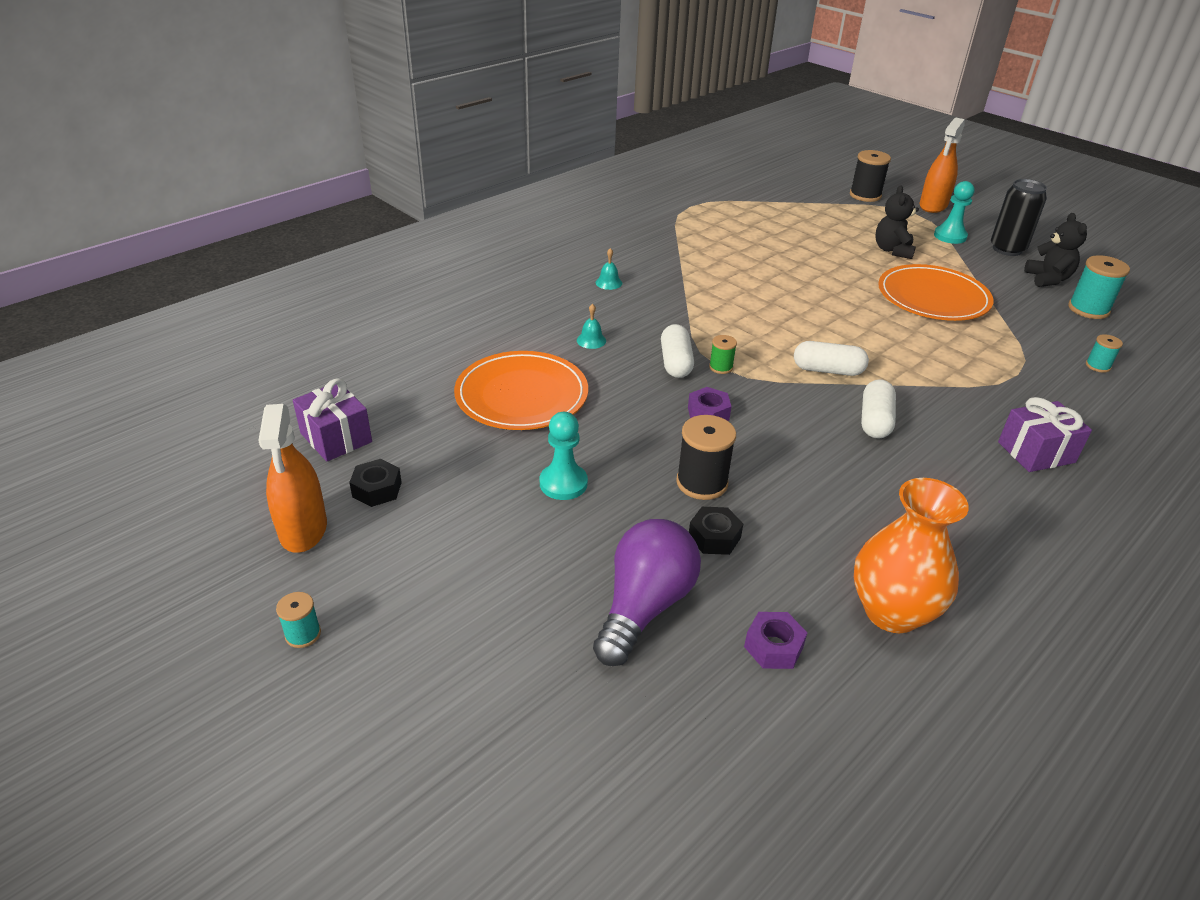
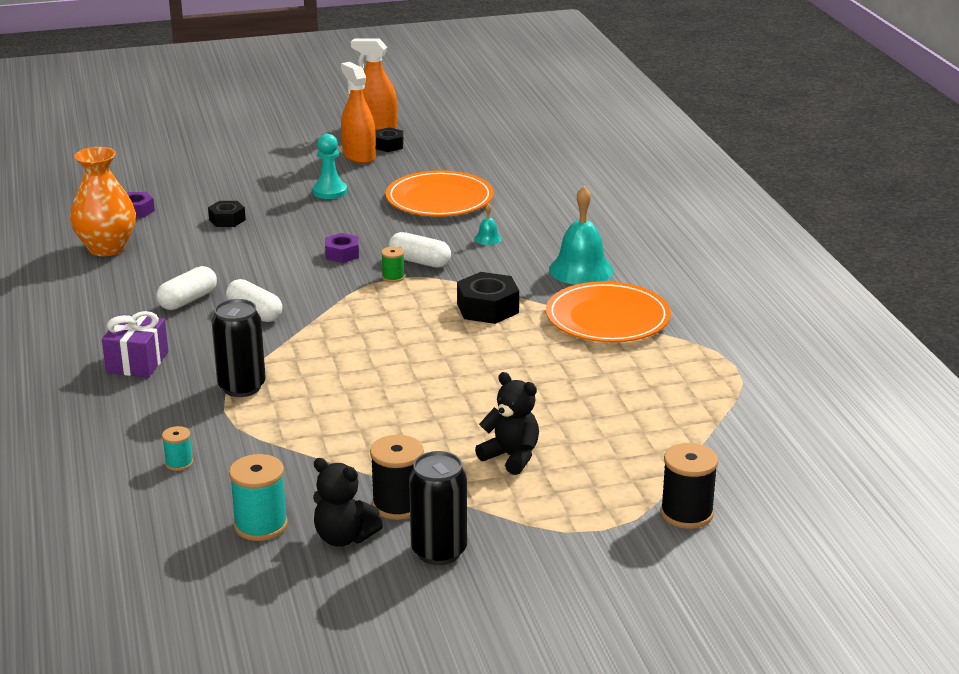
camera: 120 degrees right, 10 degrees down
turquoise spool [276,592,321,648] -> none
purple gift [293,378,372,462] -> none
purple light bulb [593,519,701,666] -> none
turquoise bell [596,248,622,290] -> turquoise bell [549,186,614,285], size x2.25
black spool [676,415,736,500] -> black spool moved to [370,435,424,520]
white capsule [794,341,869,376] -> white capsule moved to [156,266,217,310]
orange plate [878,264,993,321] -> orange plate moved to [546,281,671,342]
orange spray bottle [920,118,965,213] -> orange spray bottle moved to [341,62,376,164]
turquoise pawn [934,181,974,244] -> none
none -> black can [212,299,266,397]
none -> black nut [457,272,519,324]

